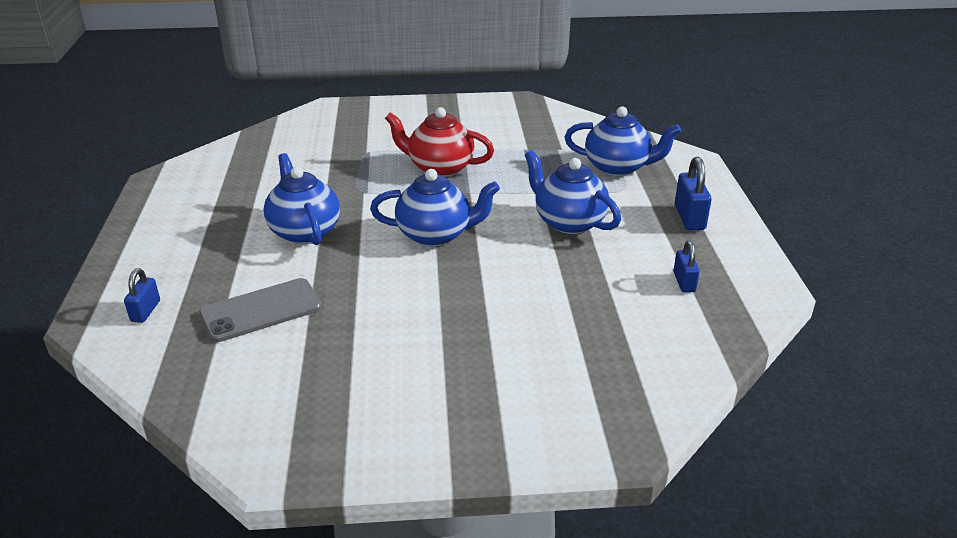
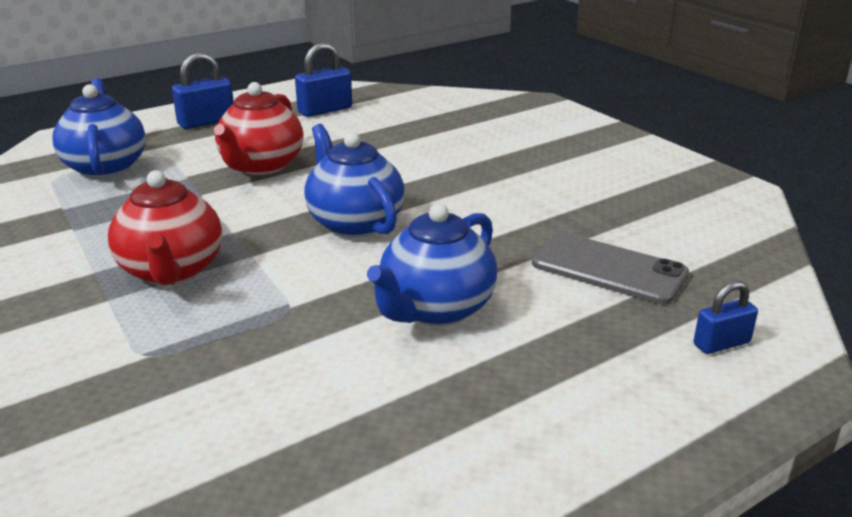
camera: 120 degrees left, 5 degrees down
blue teapot [525,150,621,234] -> red teapot [214,82,303,175]
blue padlock [673,241,700,293] -> blue padlock [295,43,352,117], size x1.55

